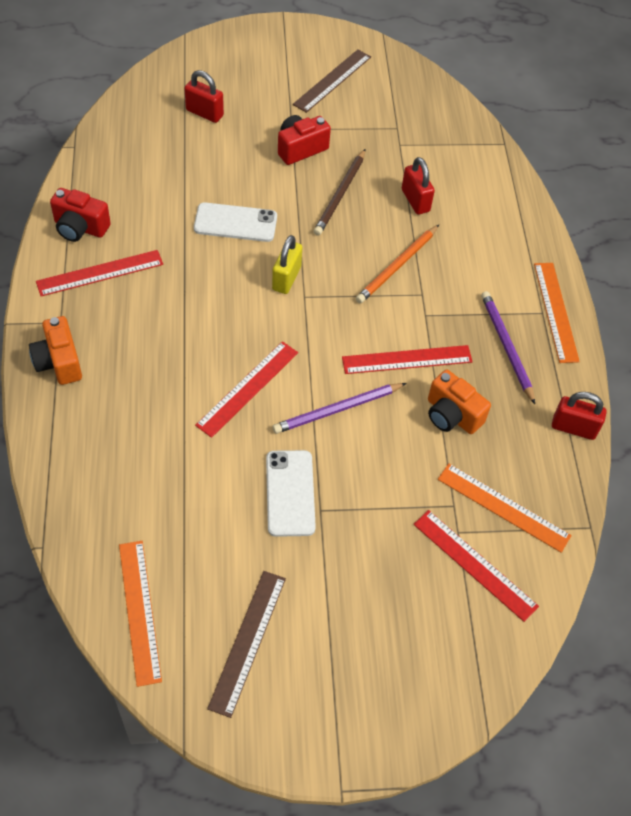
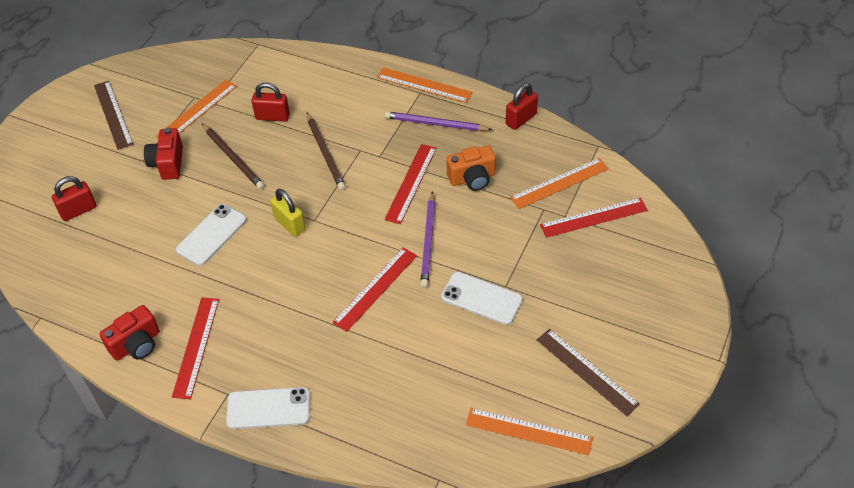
camera: 55 degrees left, 5 degrees down
orange camera [29,316,82,385] -> white phone [226,387,310,429]
red ruler [195,341,298,438] -> red ruler turned 60 degrees clockwise [332,247,417,332]
orange pencil [356,225,439,303] -> brown pencil [307,113,346,190]
none -> orange ruler [156,80,237,138]

